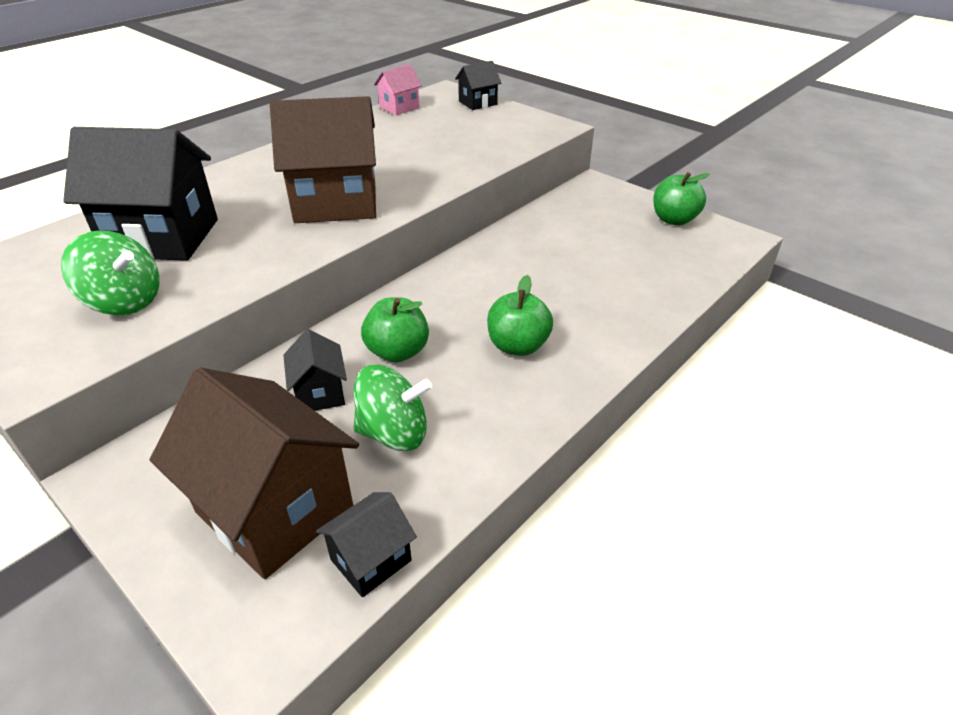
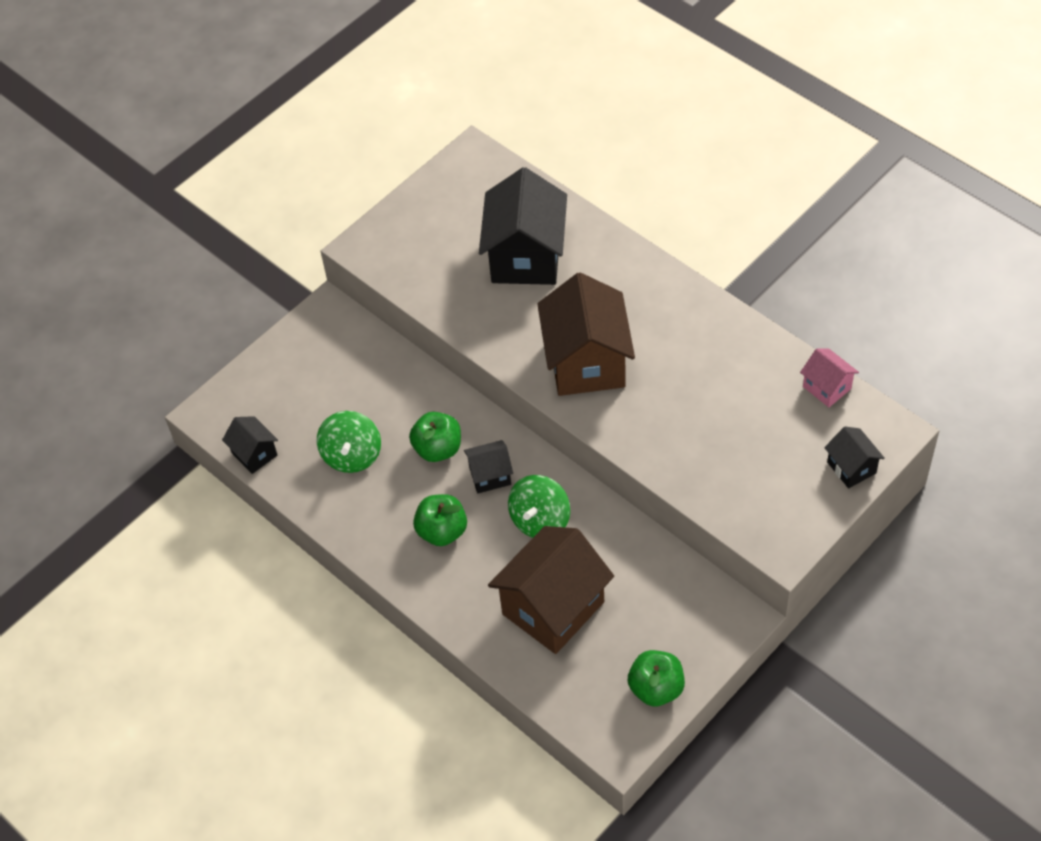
camera: 95 degrees right, 15 degrees up
green spinning top [61,230,160,315] -> green spinning top moved to [508,475,570,538]
brown house [150,367,359,579] -> brown house moved to [488,526,614,654]
black house [283,329,347,411] -> black house moved to [464,440,513,493]

